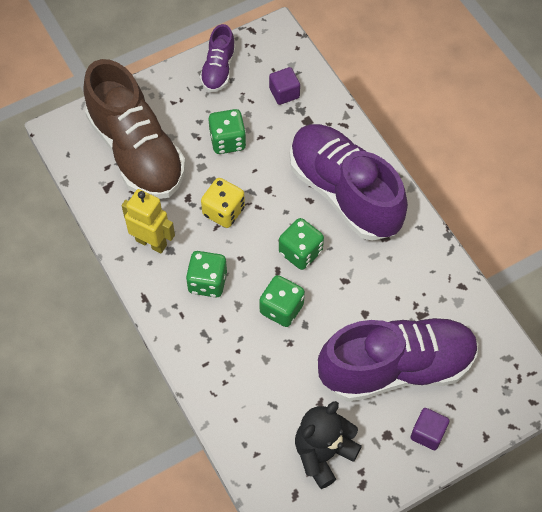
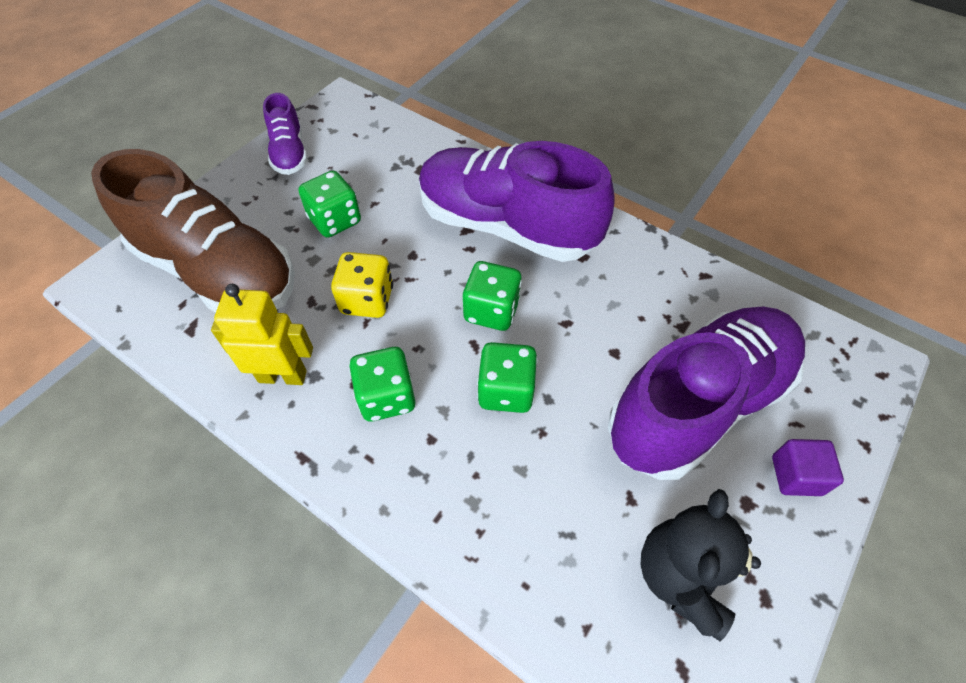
camera: 25 degrees left, 5 degrees down
purple cube [269,67,300,105] -> none

